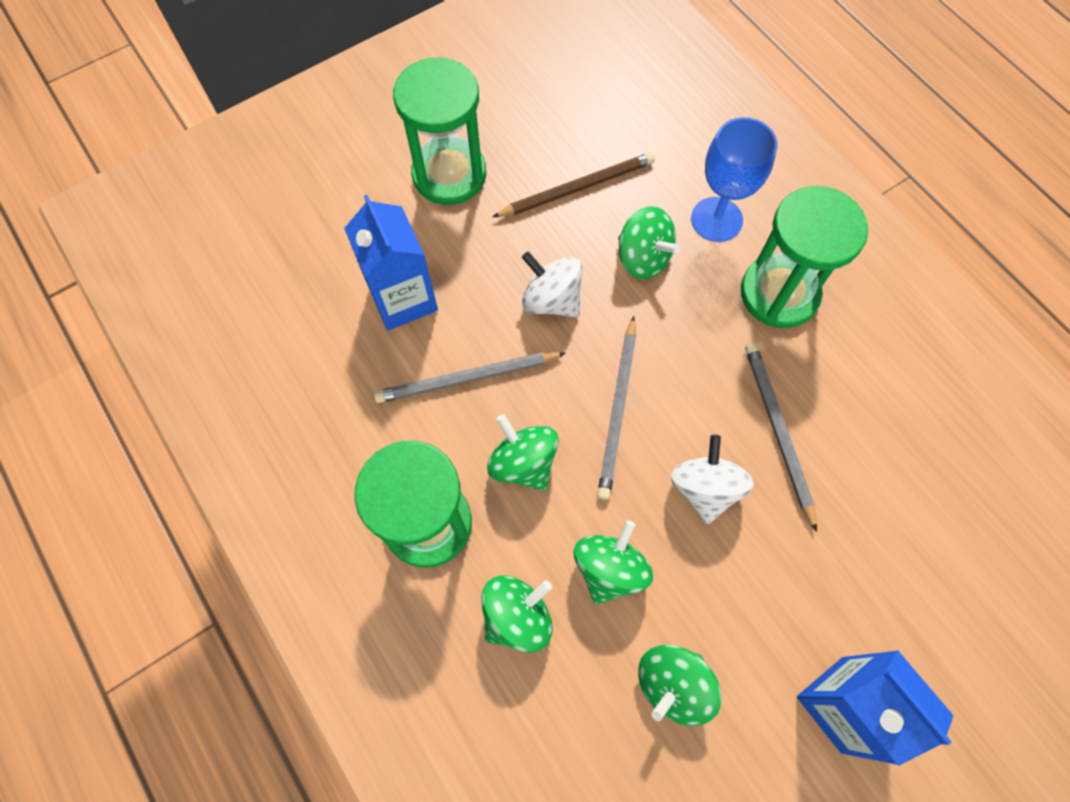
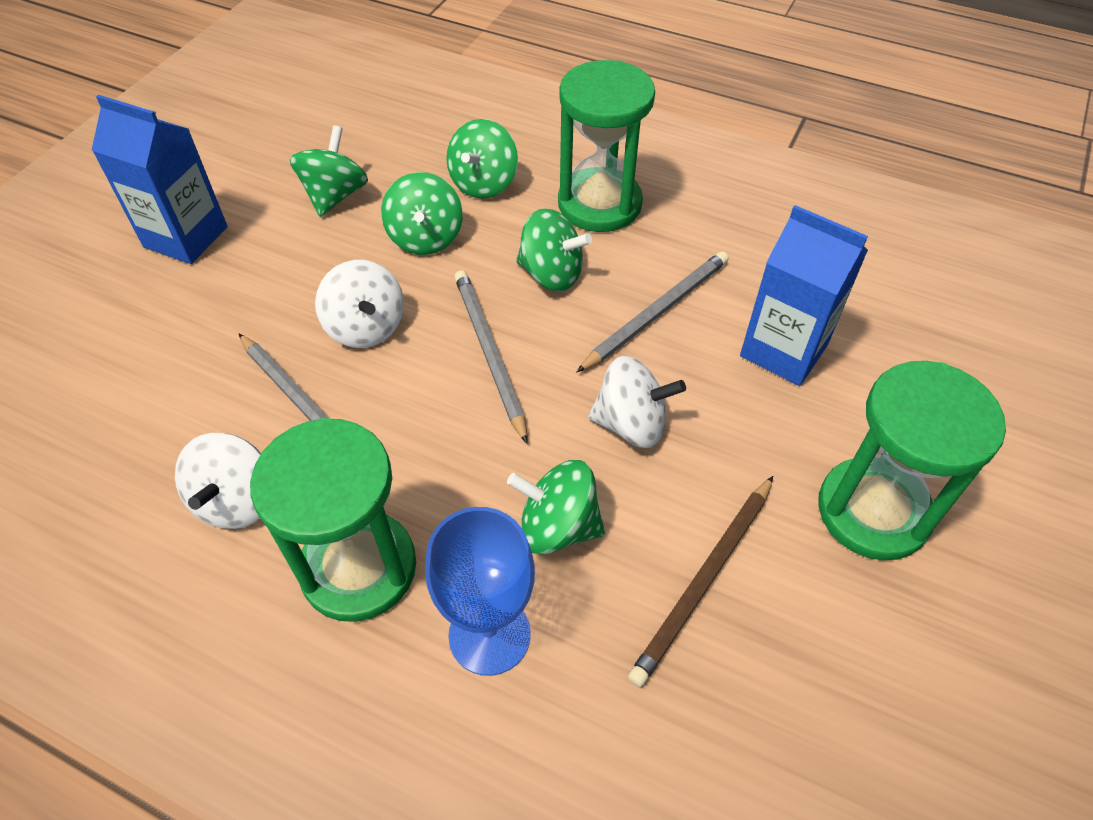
camera: 150 degrees right, 15 degrees down
none -> white spinning top [175,433,261,529]

